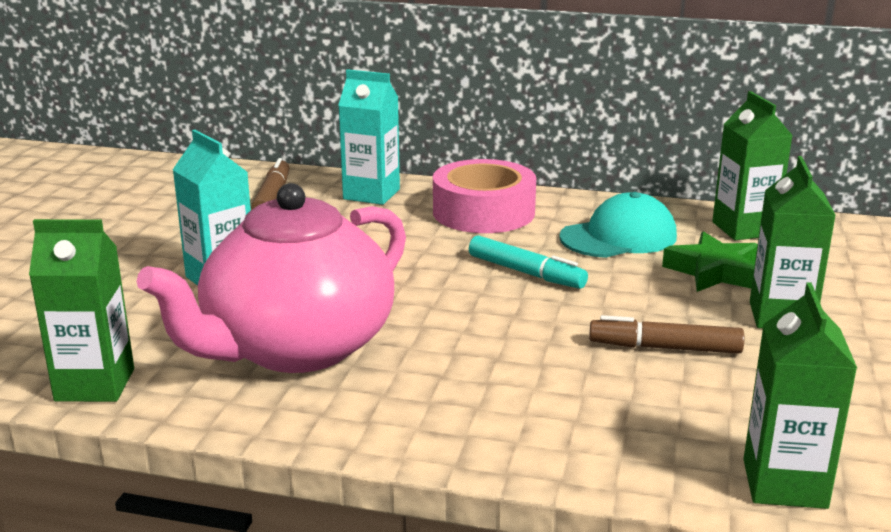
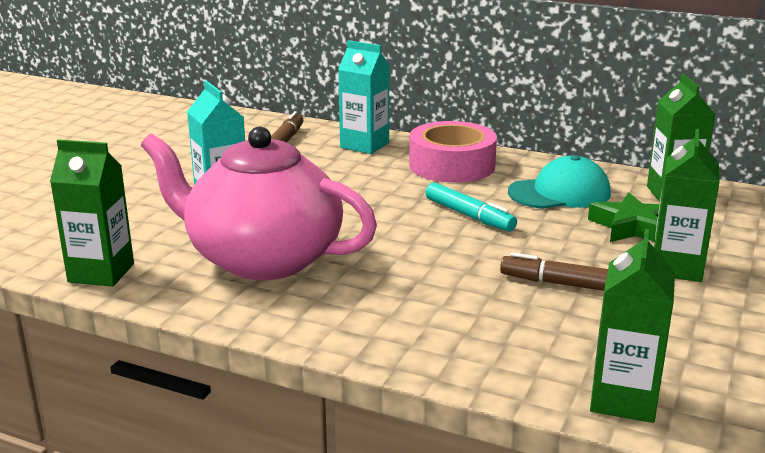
camera: 10 degrees right, 0 degrees up
pink teapot [136,183,406,373] -> pink teapot turned 60 degrees clockwise [141,127,377,280]

